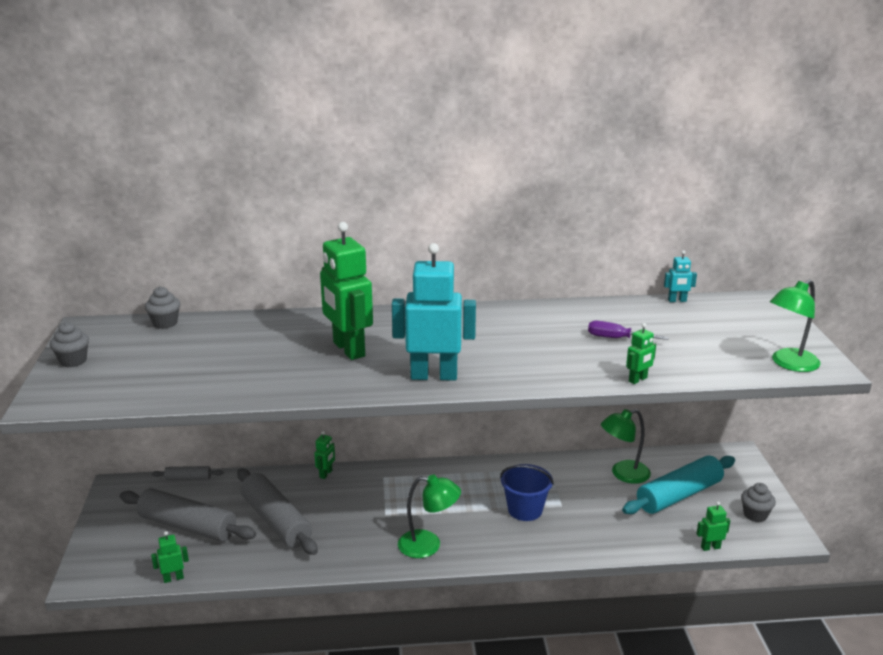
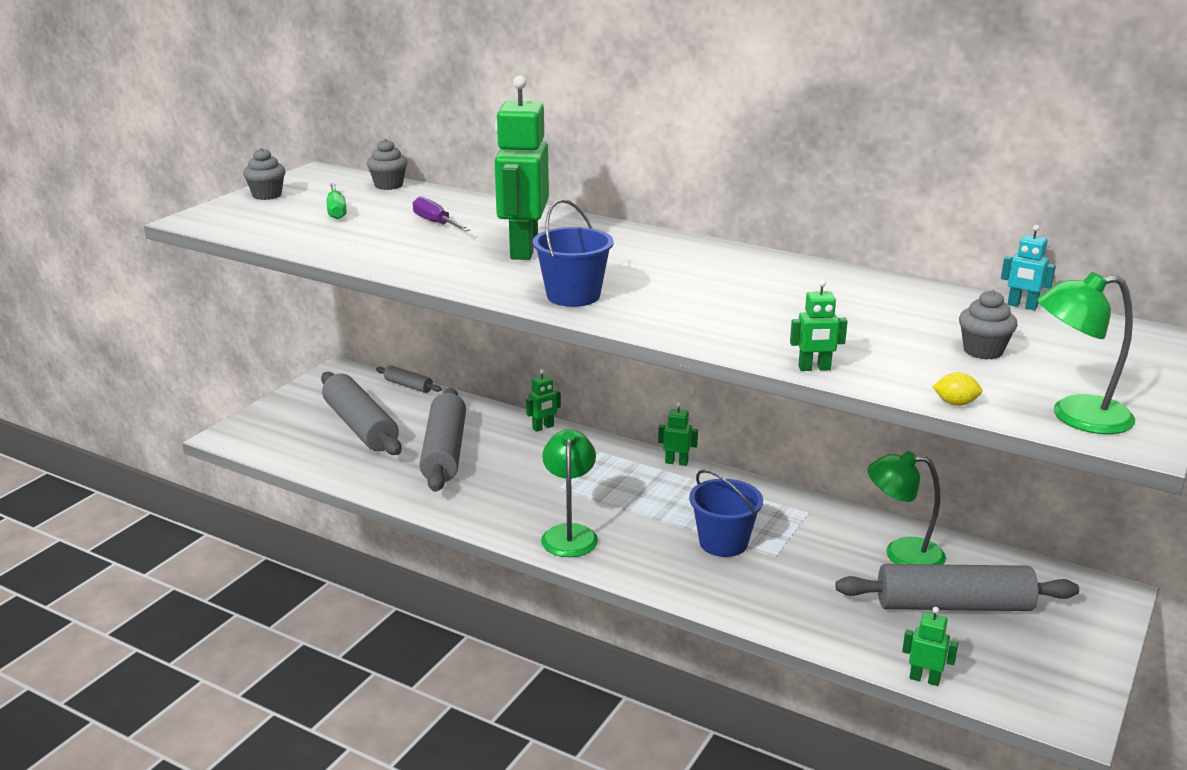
camera: 35 degrees right, 0 degrees up
green robot [151,531,189,583] -> green robot moved to [658,402,698,466]
turquoise robot [392,243,476,381] -> blue bucket [533,199,614,307]
green lamp [398,475,461,558] -> green lamp turned 135 degrees counterclockwise [541,430,598,557]
purple screwdriver [588,321,669,340] -> purple screwdriver moved to [413,196,471,231]
turquoise rolling pin [622,455,735,514] -> grey rolling pin [836,564,1079,611]
grey cupcake [741,483,776,522] -> grey cupcake moved to [959,290,1017,359]
none -> green screwdriver [326,182,347,219]
none -> yellow lemon [932,372,982,406]

